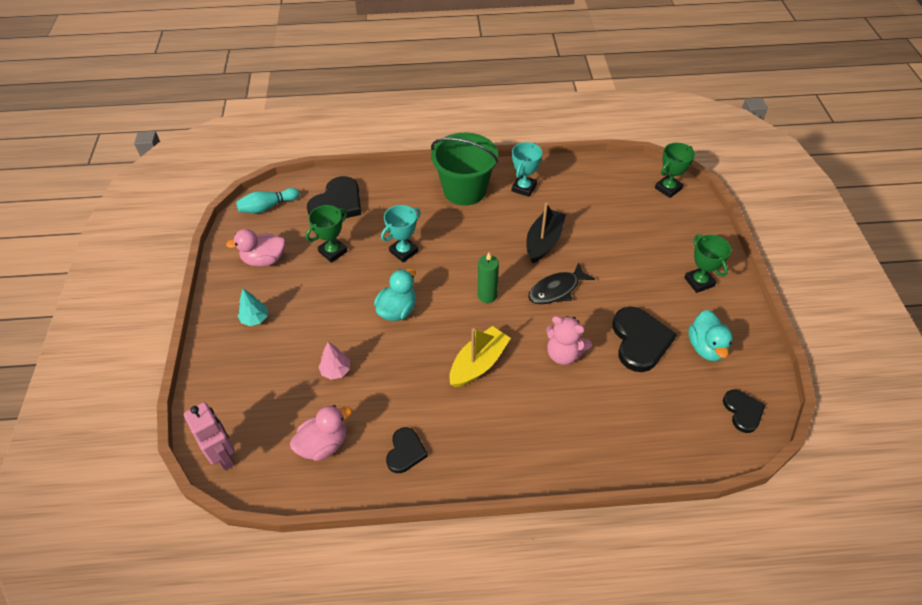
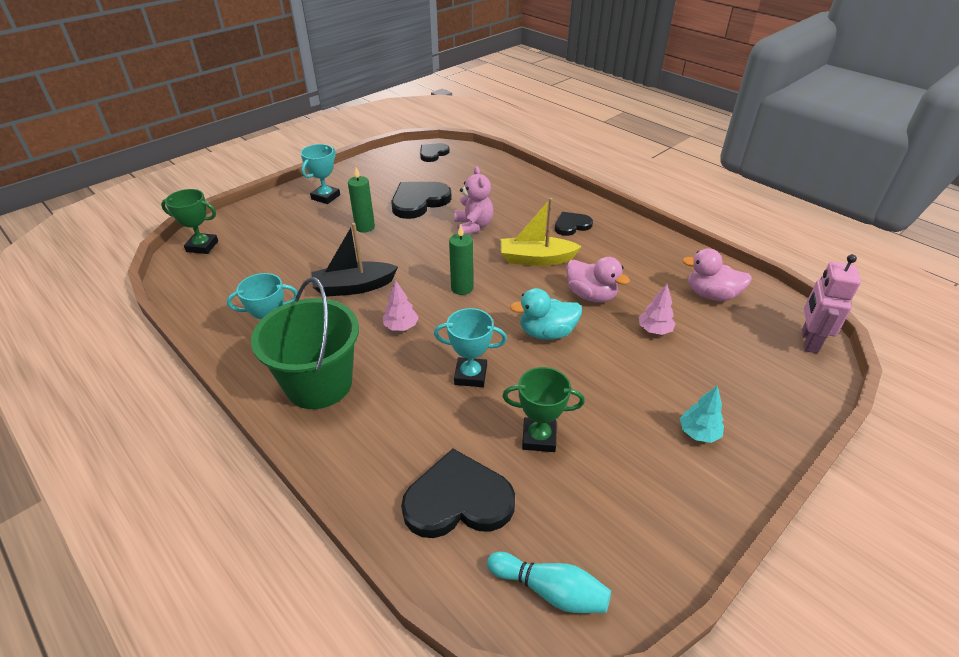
camera: 130 degrees left, 10 degrees down
pink duck [226,229,286,267] -> pink duck moved to [566,257,630,303]
black heart [386,427,428,473] -> black heart moved to [555,212,593,236]
black fish [528,262,595,304] -> none
green trophy [684,234,731,293] -> turquoise trophy [301,144,340,204]
turquoise duck [688,310,733,361] -> none
none -> green candle [348,168,375,233]
none -> pink tree [383,280,419,331]

